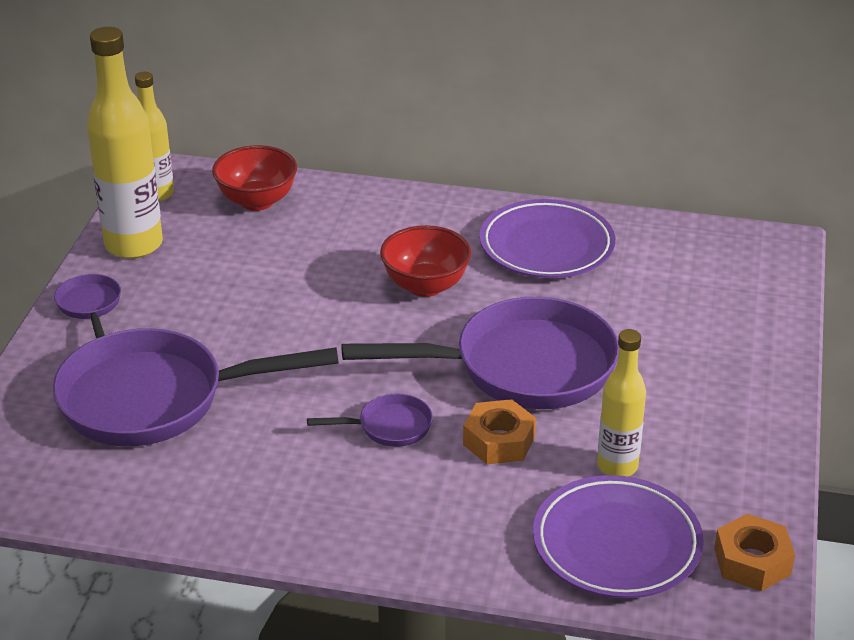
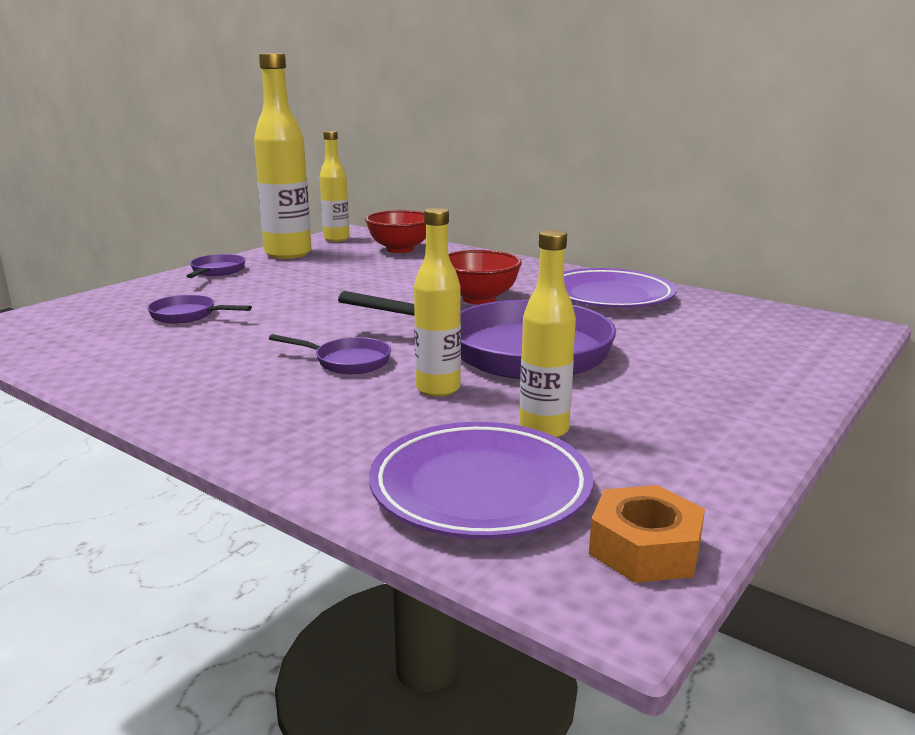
camera: 25 degrees right, 15 degrees down
purple pan [53,328,339,446] -> purple pan [147,295,252,324], size x0.44
orange nut [463,399,536,464] -> yellow bottle [414,208,461,397]

